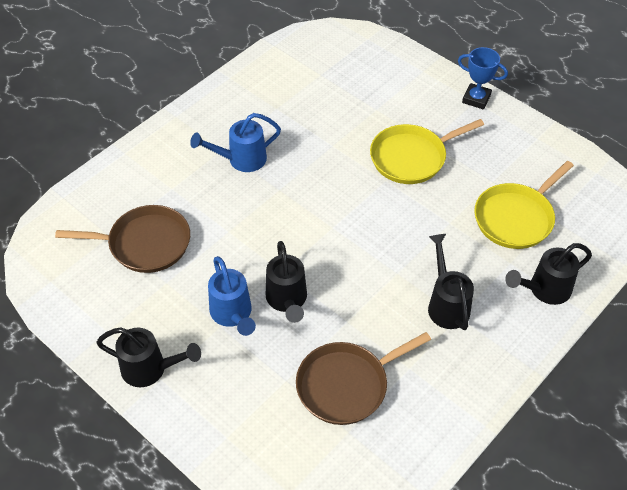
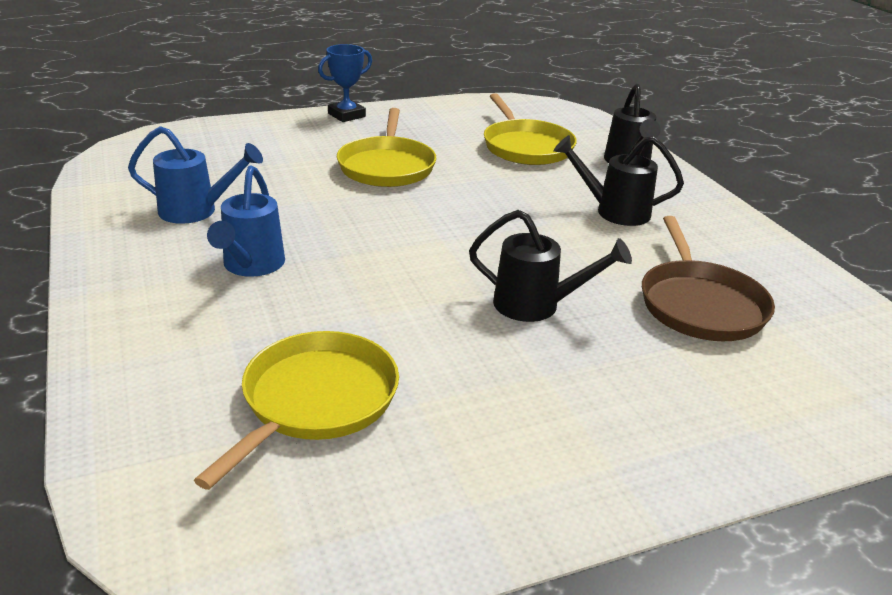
camera: 65 degrees left, 20 degrees down
brown pan [55,205,190,273] -> yellow pan [194,331,399,490]
black watering can [96,327,201,387] -> none
blue watering can [208,256,256,336] -> blue watering can moved to [128,126,263,224]

